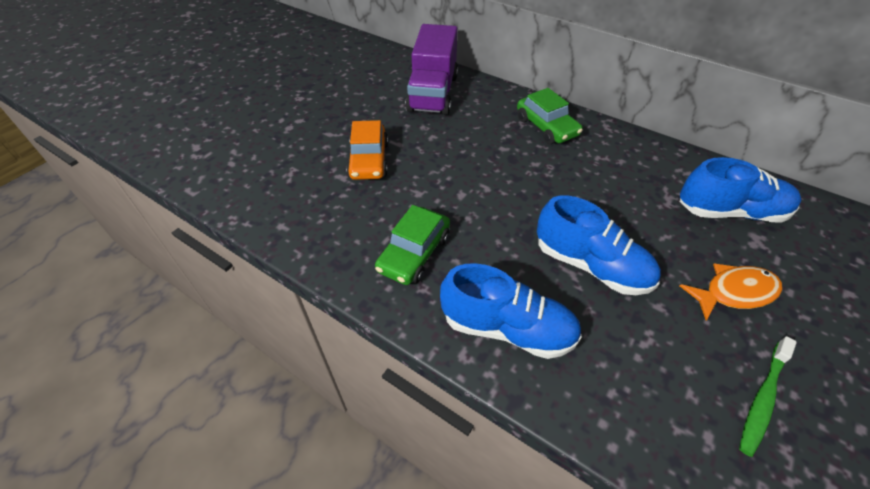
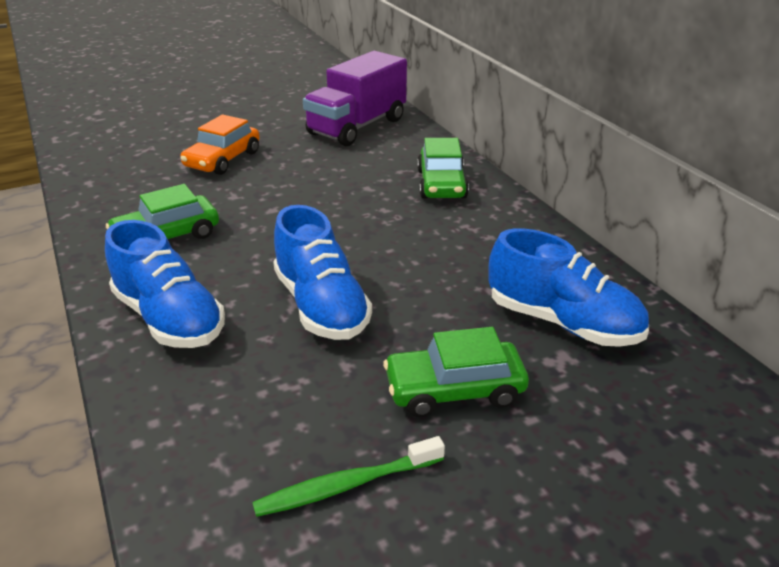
camera: 30 degrees right, 15 degrees down
orange fish [680,263,782,321] -> green car [383,327,529,417]

